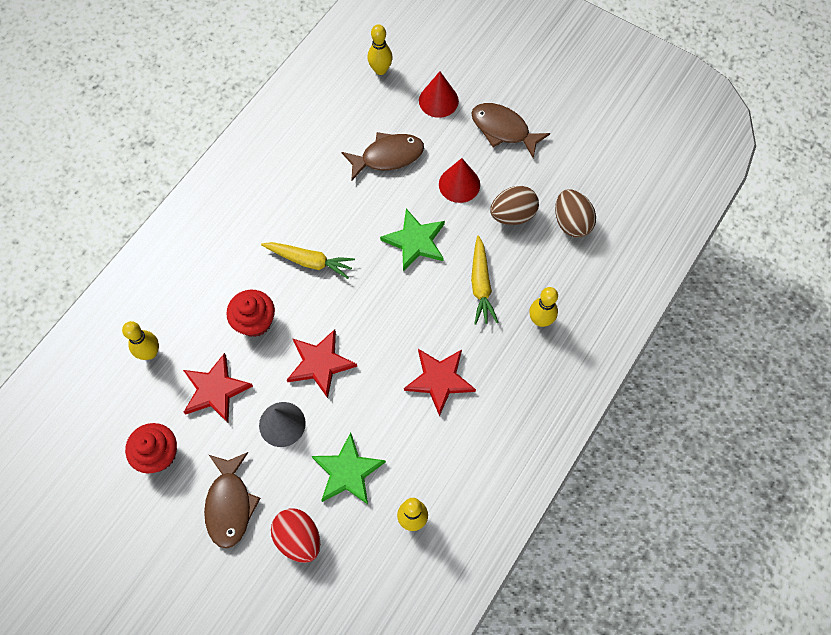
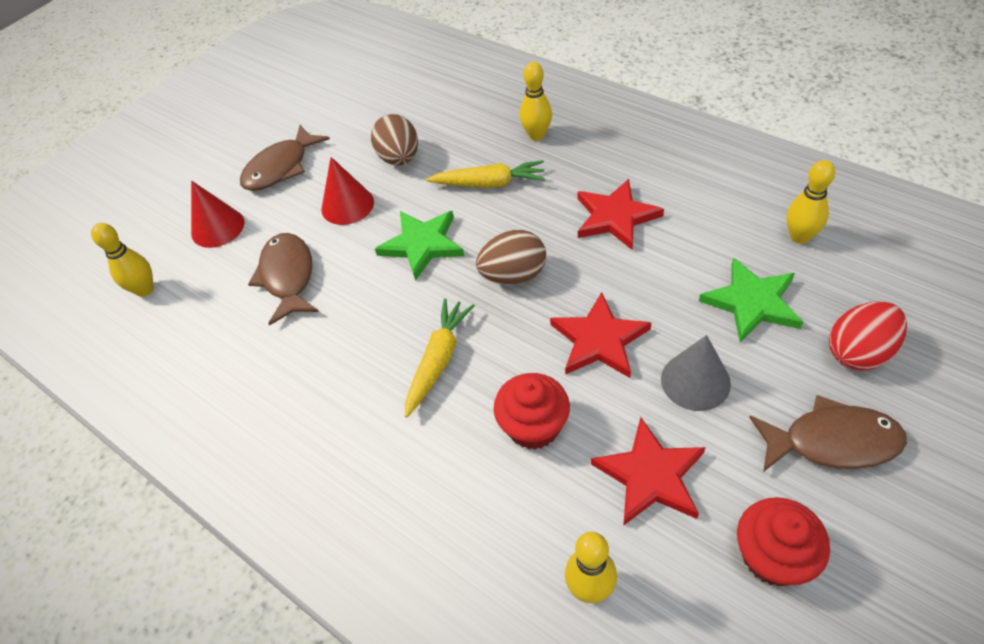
camera: 80 degrees left, 15 degrees down
brown egg [555,190,596,238] -> brown egg moved to [476,230,546,285]

